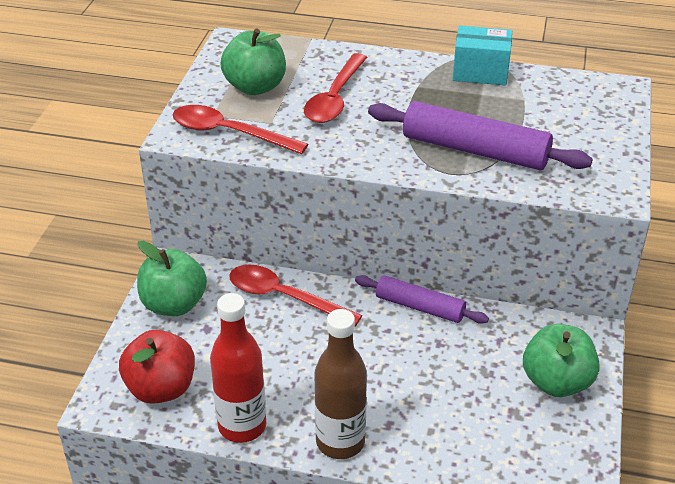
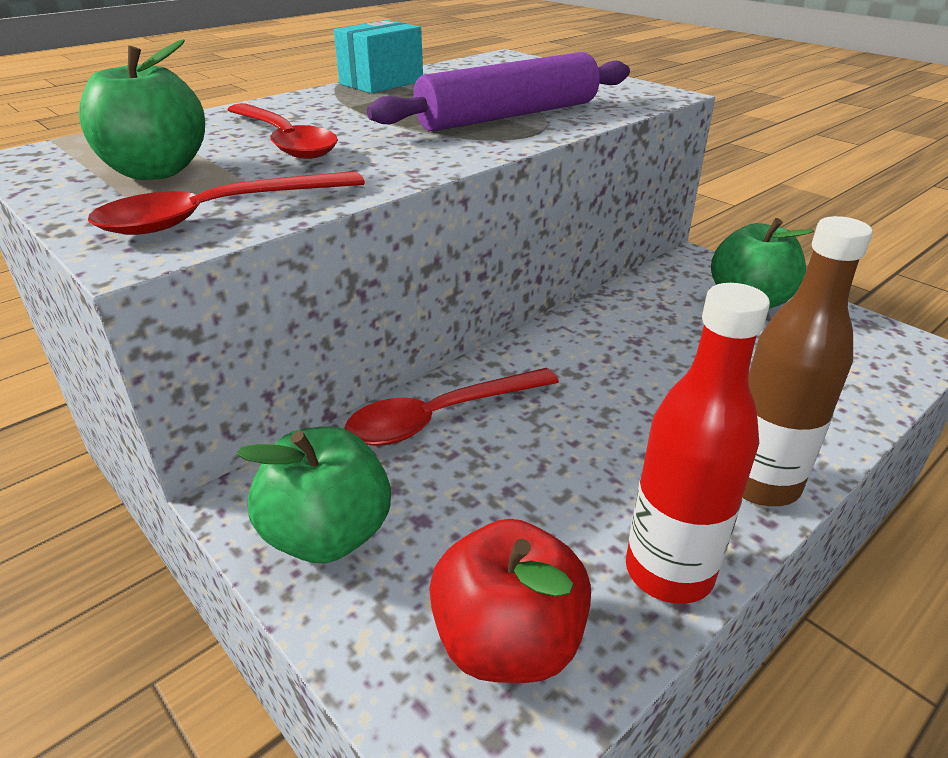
camera: 55 degrees left, 5 degrees down
purple rolling pin [355,275,489,324] -> none

